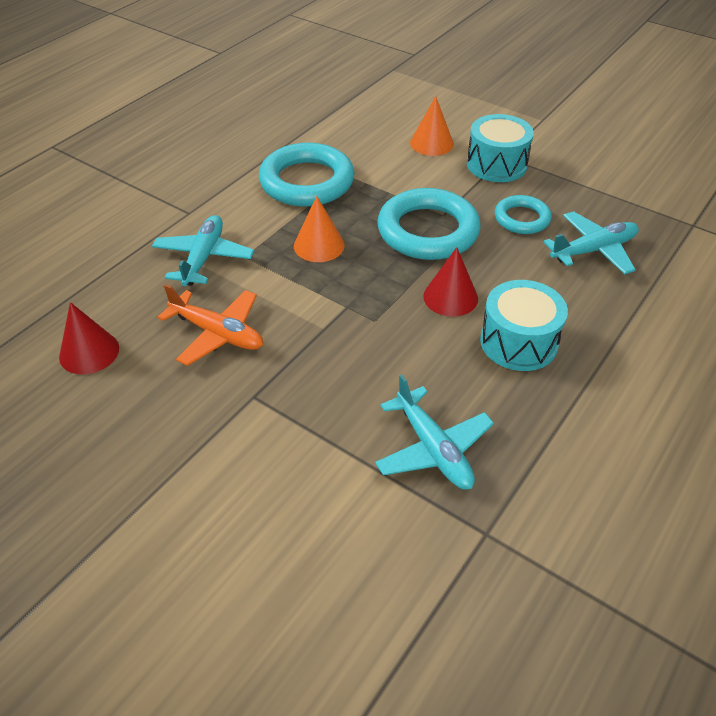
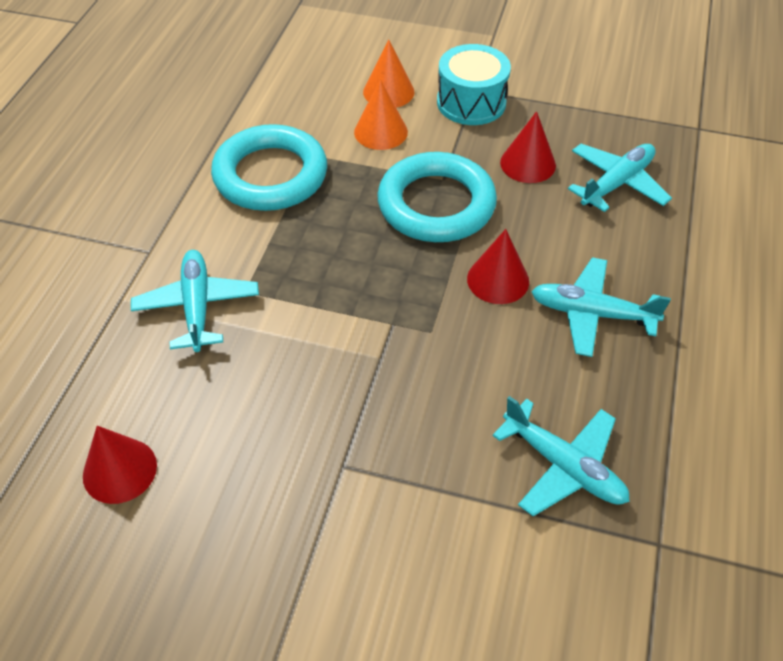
camera: 20 degrees left, 5 degrees up
orange plane [158,284,263,366] -> none
orange cone [294,196,345,262] -> orange cone moved to [354,79,408,150]
turquoise drum [480,280,568,371] -> turquoise plane [531,257,671,357]
turquoise ring [494,195,552,234] -> red cone [500,111,556,183]

